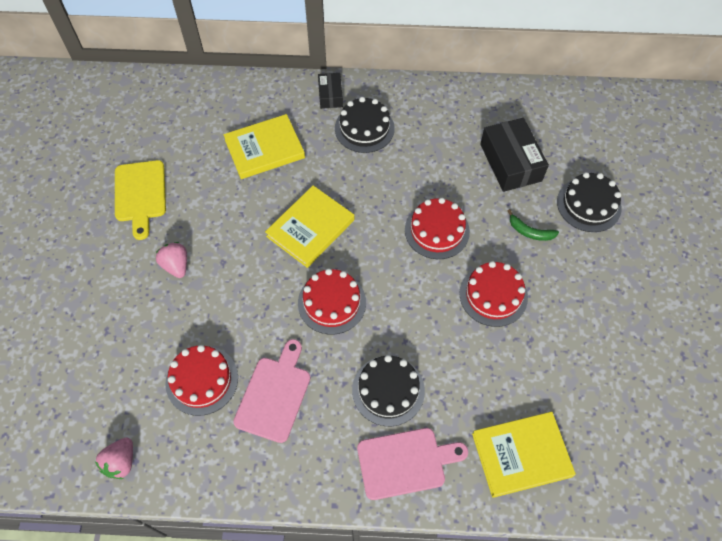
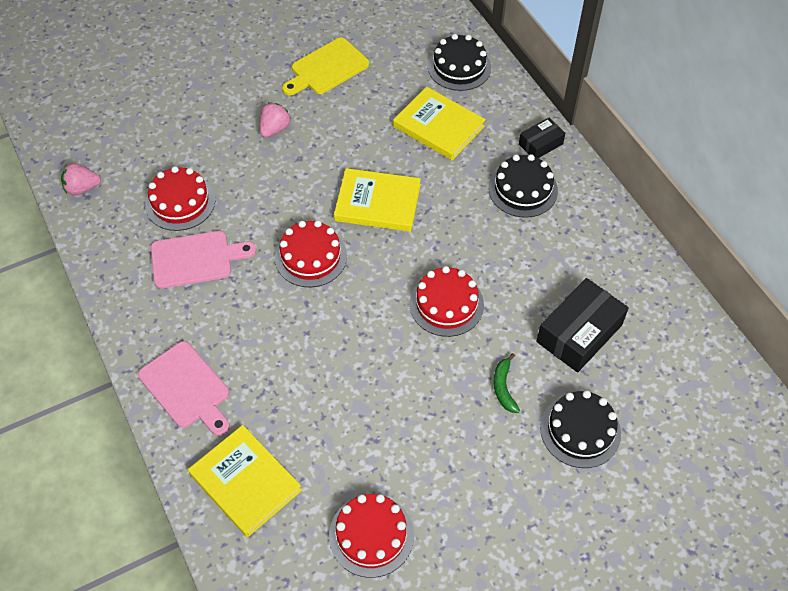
camera: 60 degrees right, 5 degrees down
black cake [352,355,425,426] -> black cake moved to [428,34,491,91]
red cake [459,261,528,327] -> red cake moved to [329,494,414,578]

